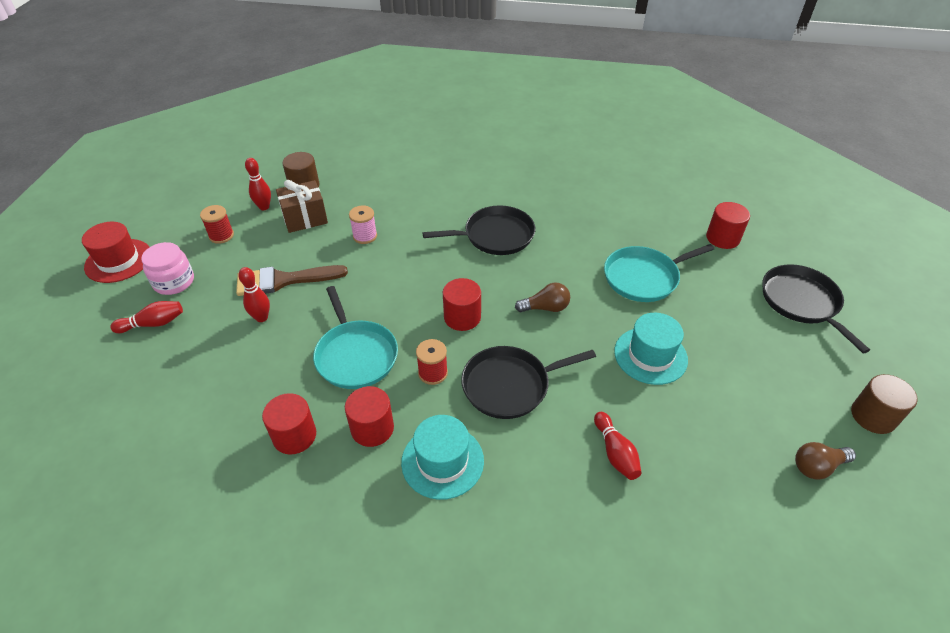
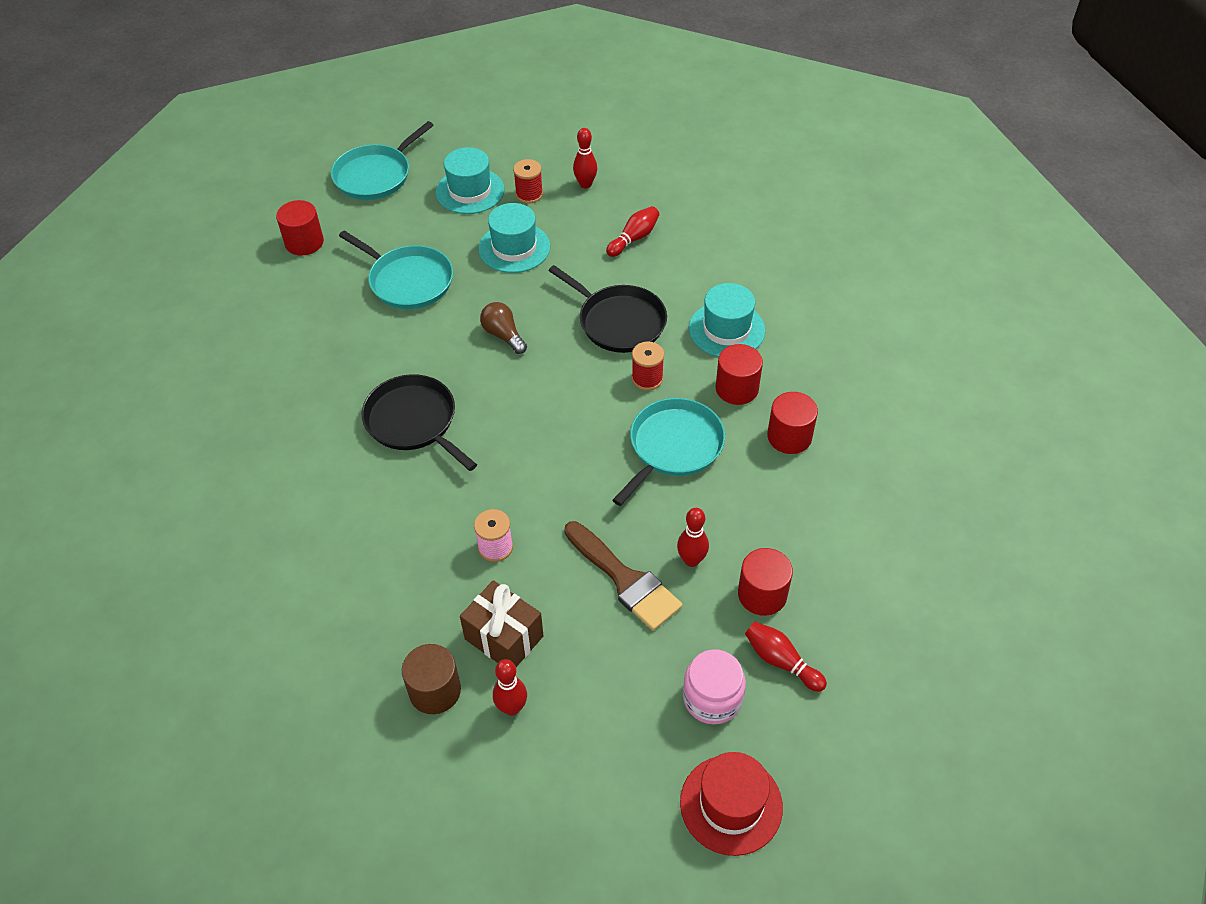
camera: 120 degrees left, 5 degrees up
red spool [200,205,234,244] -> red spool moved to [513,159,543,203]
red cylinder [443,278,481,331] -> red cylinder moved to [738,548,793,616]
black pan [762,264,870,353] -> turquoise pan [331,121,434,200]
brown light bulb [795,442,856,480] -> none
brown cylinder [851,374,918,434] -> none
none -> turquoise hat [436,147,504,214]
none -> red bowling pin [573,128,597,189]

